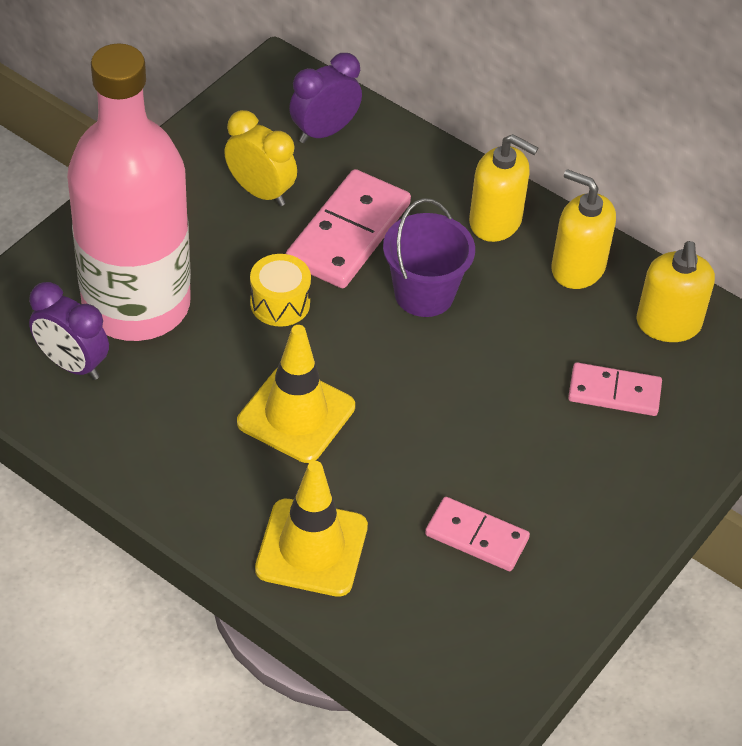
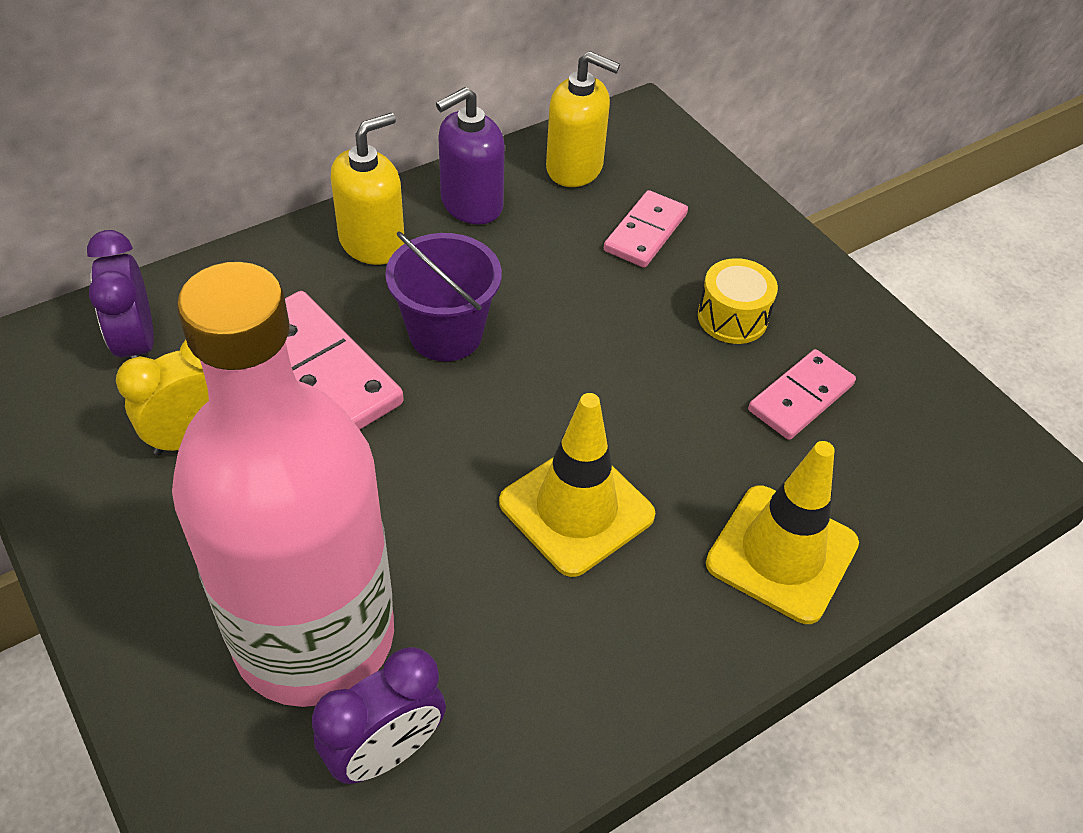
camera: 70 degrees left, 0 degrees up
yellow drum [250,254,311,327] -> yellow drum moved to [698,258,778,344]
yellow soap dispenser [551,169,616,289] -> purple soap dispenser [436,87,505,224]

